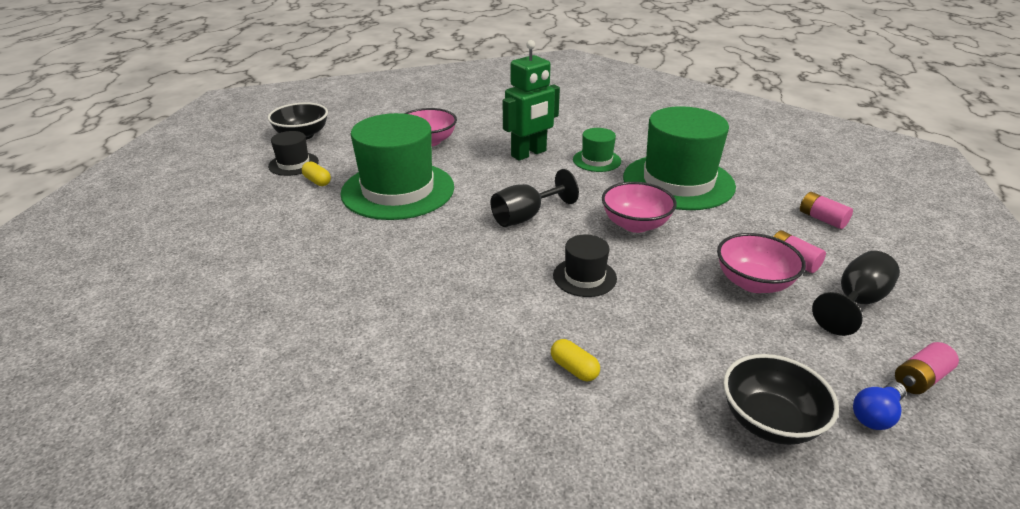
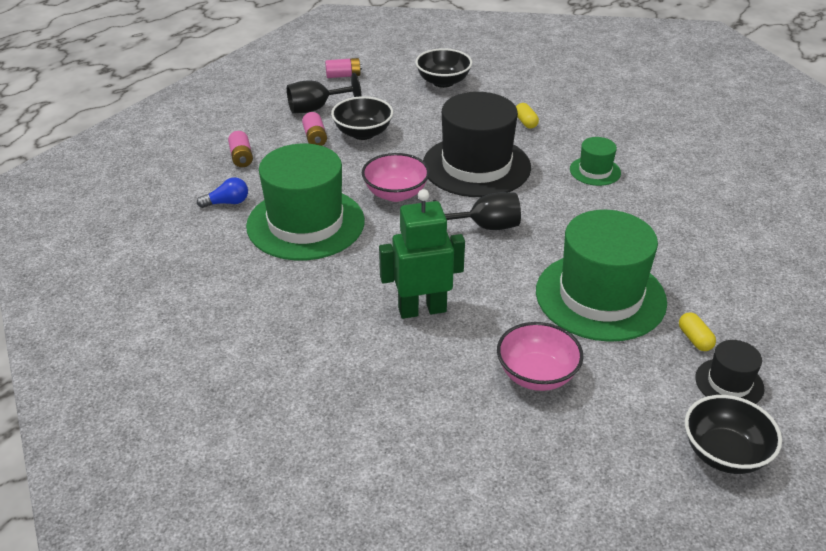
camera: 155 degrees left, 5 degrees up
black hat [553,235,617,297] -> black hat [423,92,531,197], size x2.15
green hat [573,128,621,172] -> green hat moved to [570,137,621,186]
pink bowl [717,233,806,293] -> black bowl [331,96,393,140]
blue light bulb [853,382,906,430] -> blue light bulb moved to [197,177,248,208]

